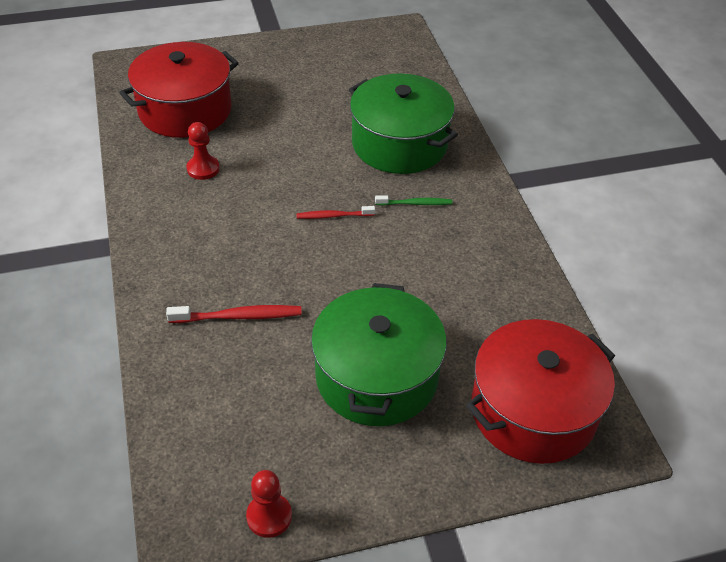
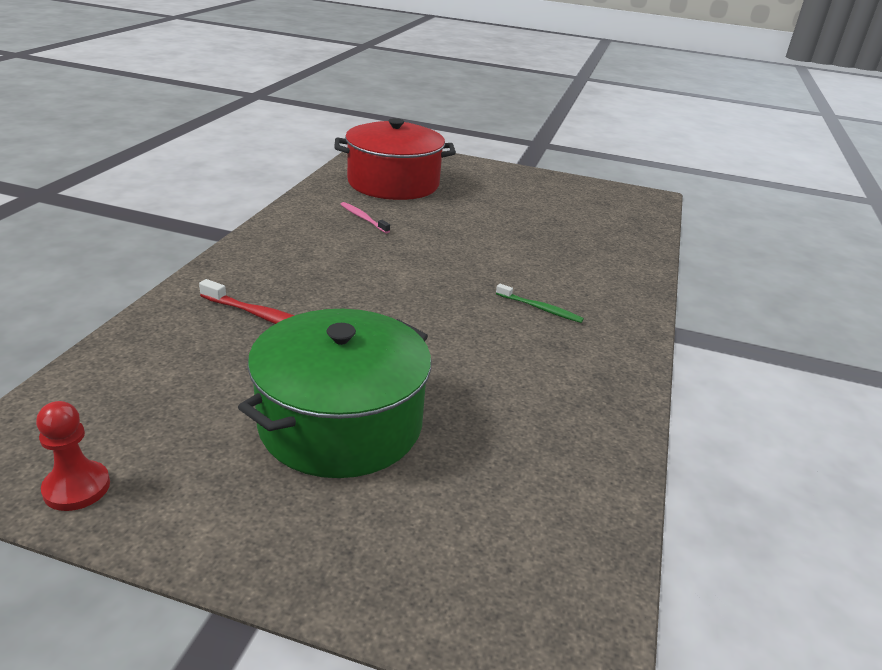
camera: 30 degrees right, 15 degrees down
red pawn [187,122,220,180] -> pink toothbrush [341,202,390,233]
red toothbrush [296,206,375,219] -> none
green pot [349,73,458,174] -> none
red pot [466,319,615,464] -> none

